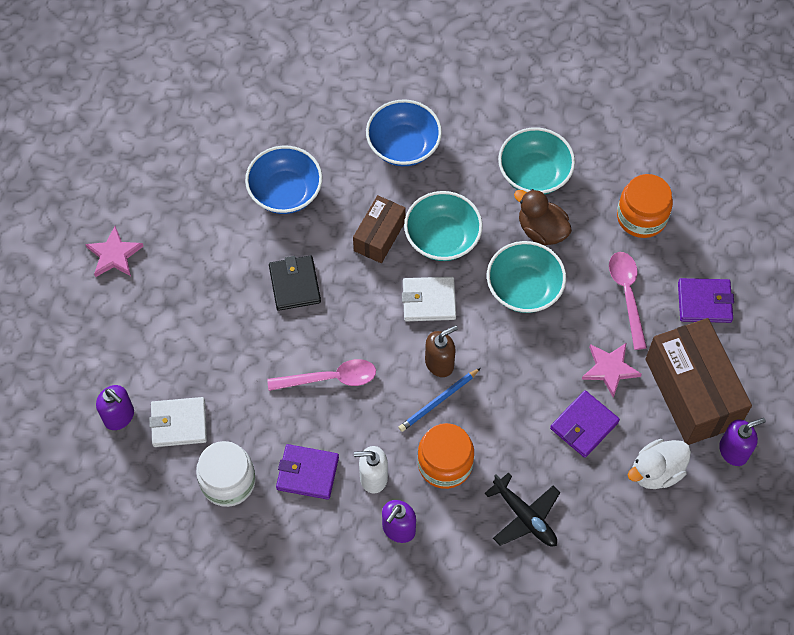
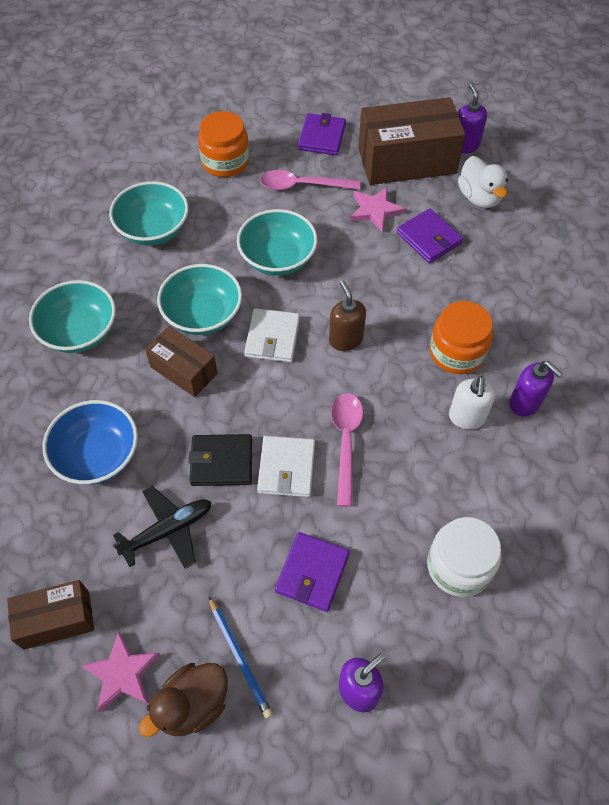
camera: 80 degrees left, 5 degrees down
white wallet [149,397,207,447] -> white wallet moved to [257,436,315,497]
purple wallet [276,444,339,500] -> purple wallet moved to [275,532,350,612]
blue bowl [366,99,442,166] -> turquoise bowl [29,280,116,353]
blue pencil [399,368,481,432] -> blue pencil moved to [209,596,273,719]
black plane [484,472,560,546] -> black plane moved to [113,486,211,569]
brown duck [514,189,572,245] -> brown duck moved to [139,663,228,737]
none -> brown box [7,580,94,650]

